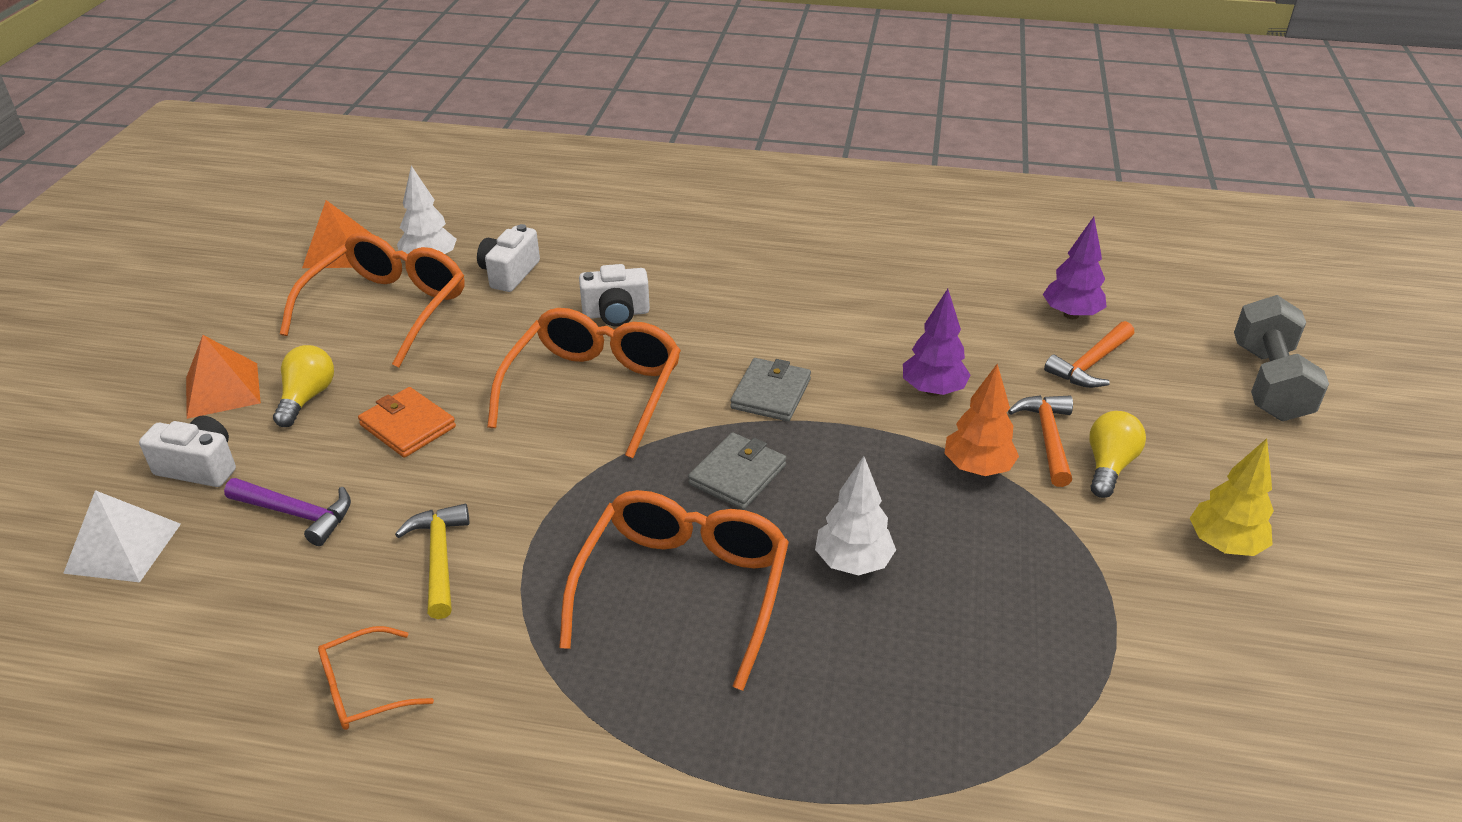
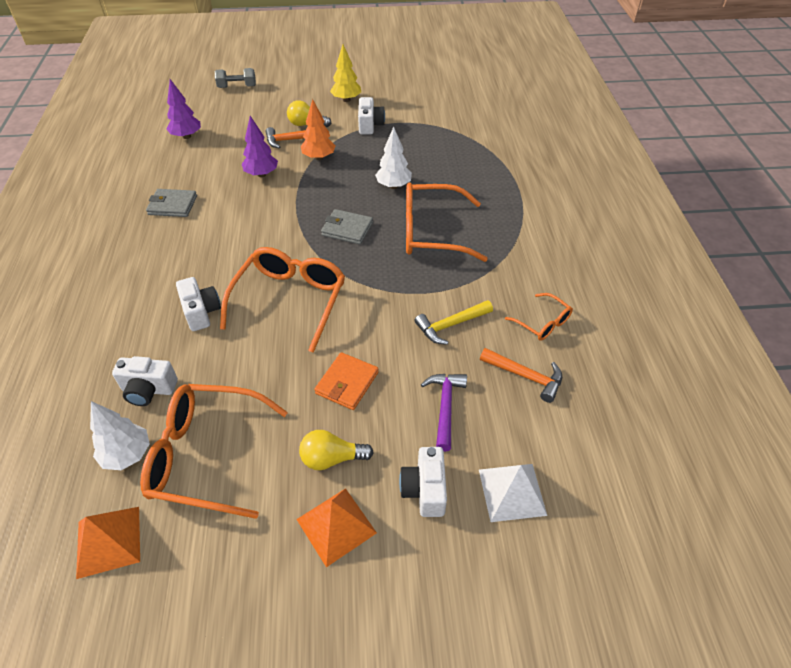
camera: 105 degrees left, 10 degrees up
orange glasses [487,308,681,458] -> orange glasses turned 105 degrees clockwise [220,247,345,353]
grey wallet [730,358,811,421] -> grey wallet moved to [146,189,197,217]
orange hammer [1044,321,1134,388] -> orange hammer moved to [480,348,562,403]
grey dumbbell [1234,295,1329,421] -> grey dumbbell [215,68,256,88], size x0.63
none -> white camera [358,97,385,134]

